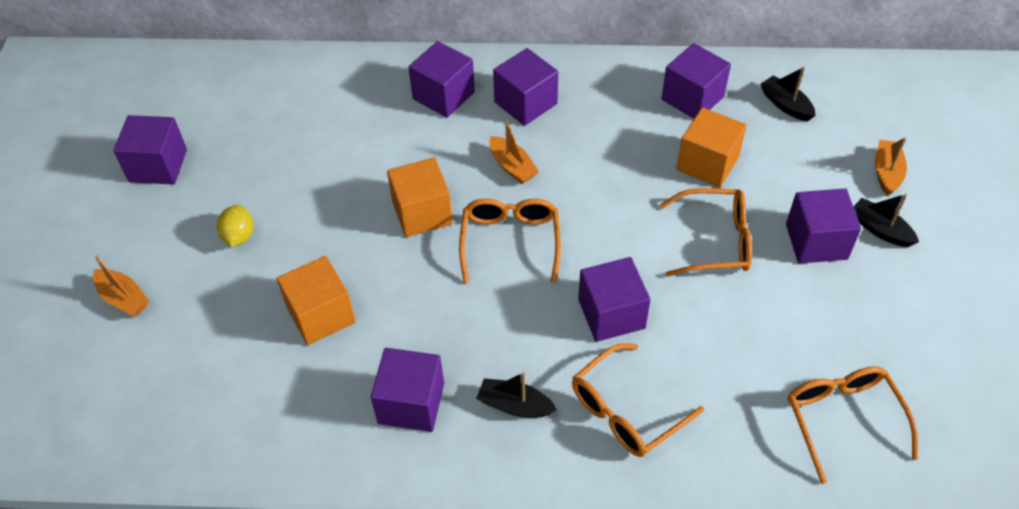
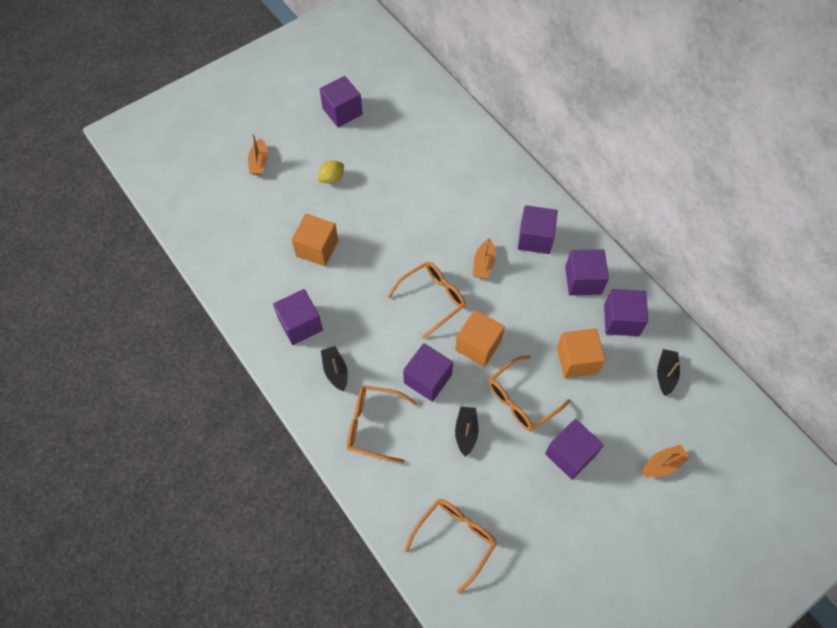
camera: 50 degrees right, 10 degrees up
orange cube [387,157,453,237] -> orange cube moved to [455,310,505,367]
purple cube [408,41,475,118] -> purple cube moved to [565,249,609,295]
orange glasses [660,188,752,277] -> orange glasses turned 90 degrees clockwise [488,356,570,431]
black boat [853,194,919,247] -> black boat moved to [455,407,478,457]

